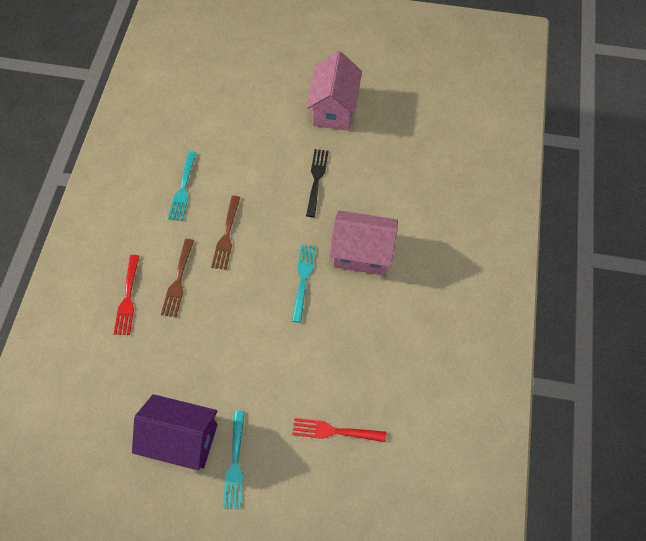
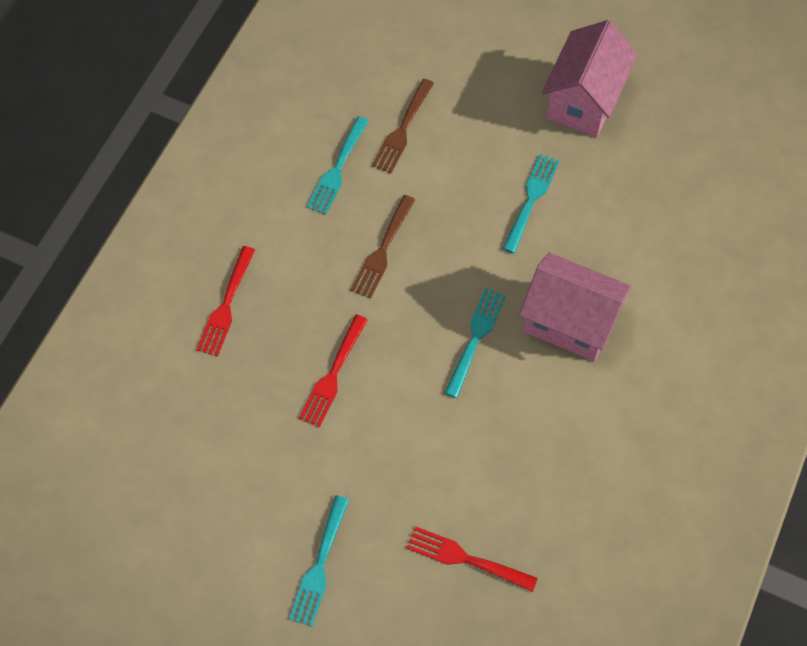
camera: 15 degrees right, 0 degrees up
purple house [132,394,218,470] -> none
brown fork [161,239,194,317] -> brown fork moved to [372,79,434,173]
black fork [306,149,329,217] -> turquoise fork [503,154,559,253]
none -> red fork [299,314,368,427]

